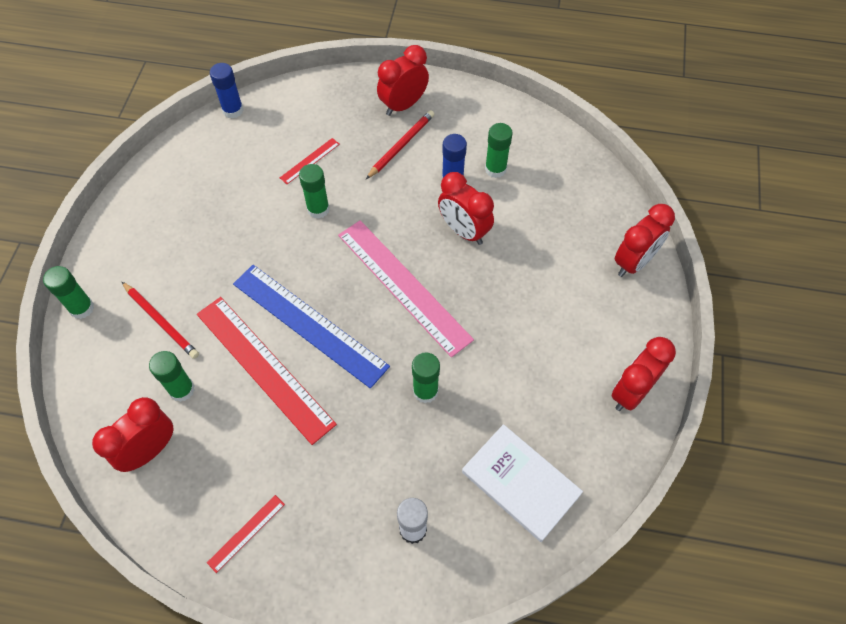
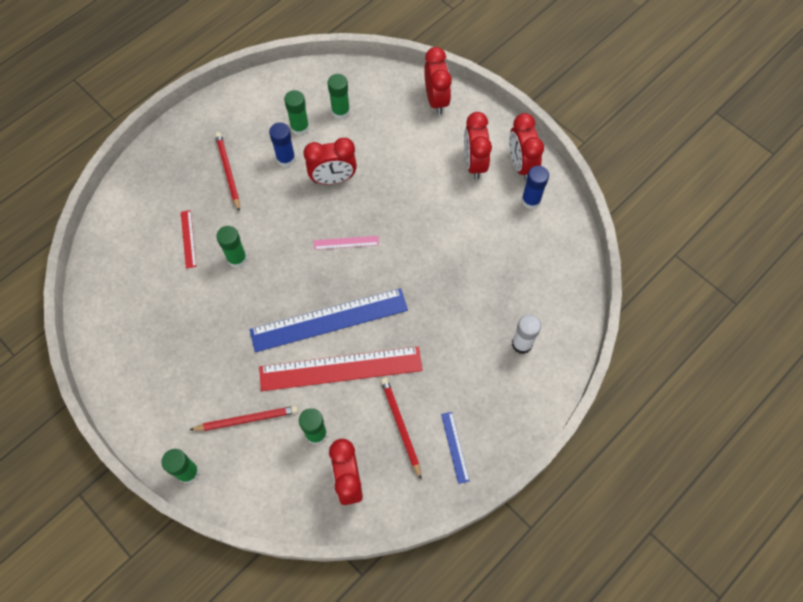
camera: 55 degrees left, 5 degrees up
red ruler [207,495,285,573] -> blue ruler [441,412,470,484]
blue glue stick [210,63,243,119] -> blue glue stick moved to [521,166,549,209]
pink ruler [338,220,474,358] -> pink ruler [314,236,379,250], size x0.43
red clock [377,45,429,116] -> red clock moved to [464,112,492,180]
green glue stick [412,353,440,404] -> green glue stick moved to [328,74,350,119]
white book [462,424,583,542] -> none
none -> red pencil [381,378,421,479]

